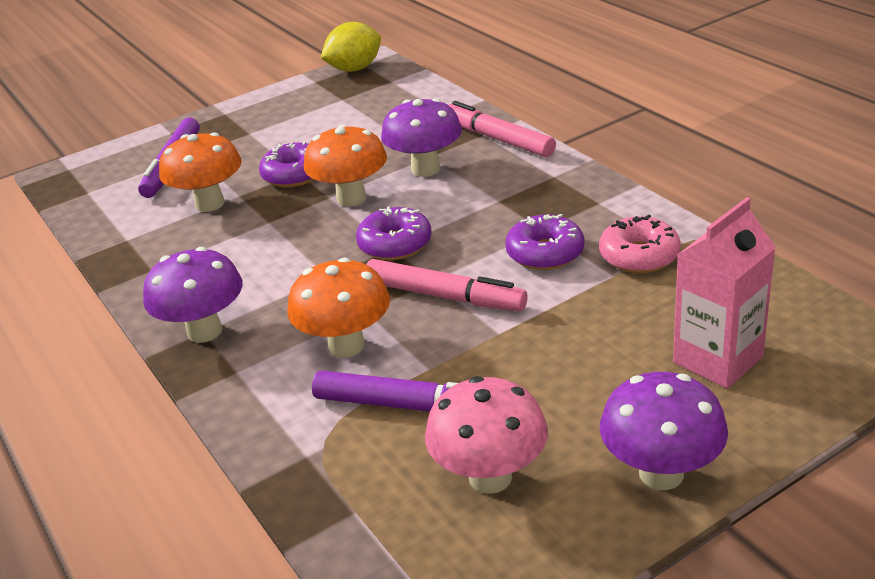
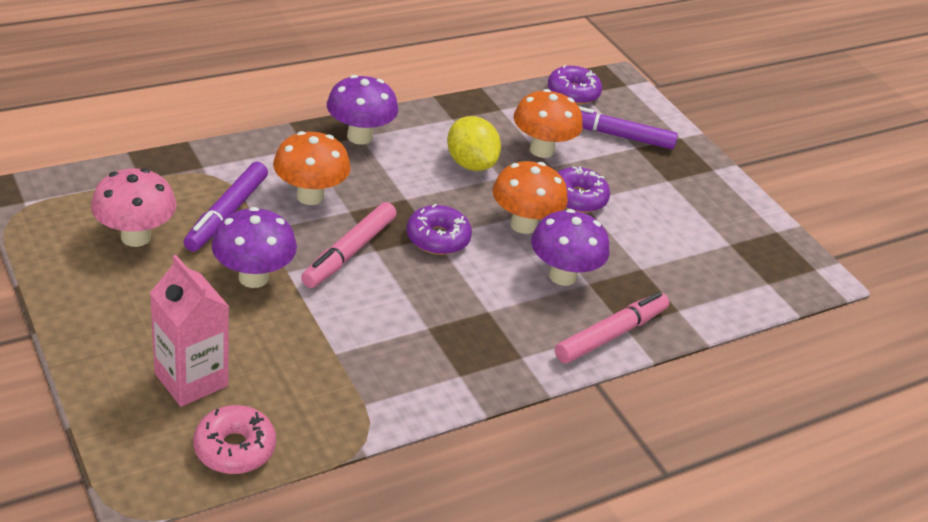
camera: 85 degrees right, 5 degrees up
yellow lemon [321,22,381,72] -> yellow lemon moved to [447,116,501,171]
purple donut [505,214,584,270] -> purple donut moved to [548,65,602,105]
pink donut [599,215,681,273] -> pink donut moved to [193,405,276,474]
purple mushroom [600,372,728,490] -> purple mushroom moved to [212,207,297,288]

